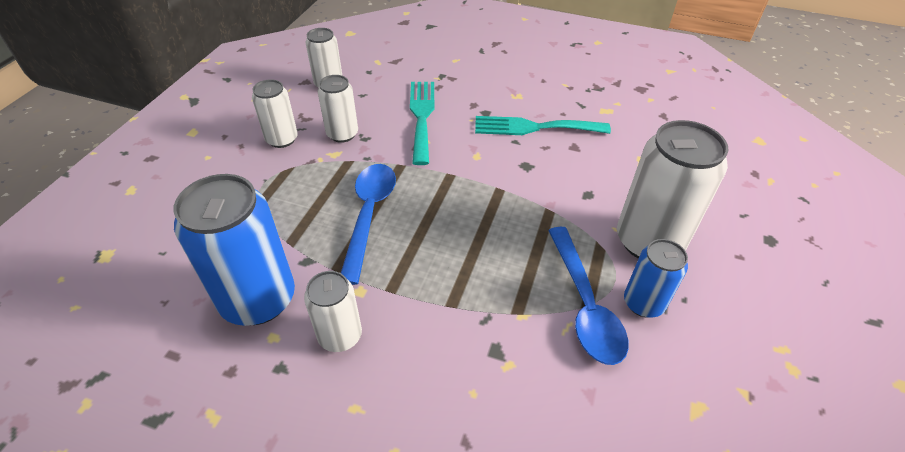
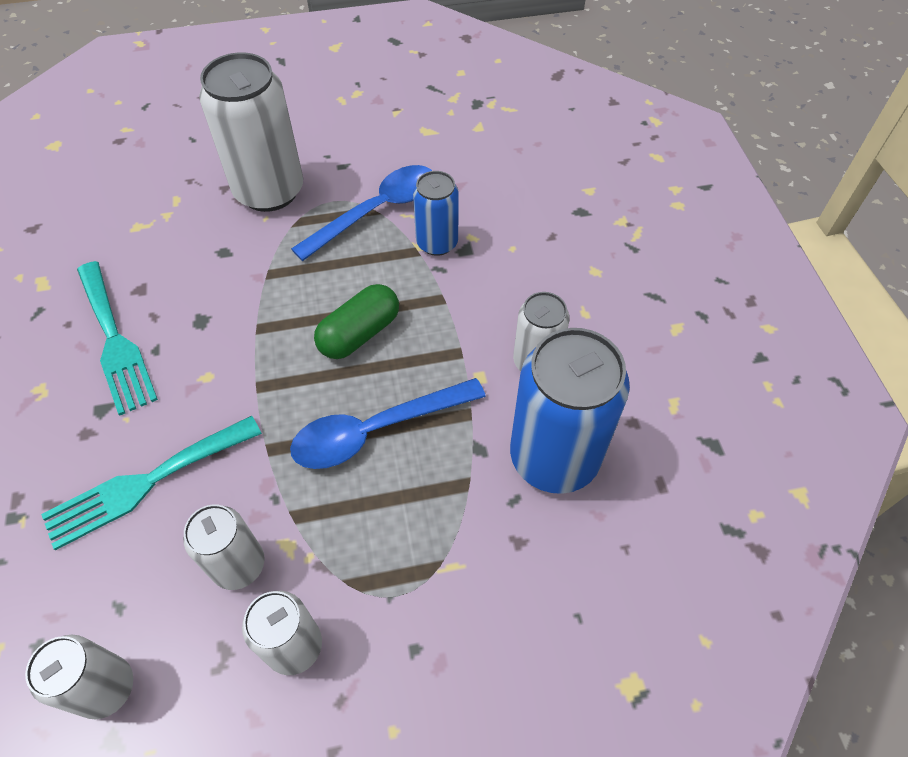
camera: 120 degrees left, 10 degrees up
blue can [624,239,688,318] -> blue can moved to [413,171,459,256]
none -> green capsule [314,284,399,359]

